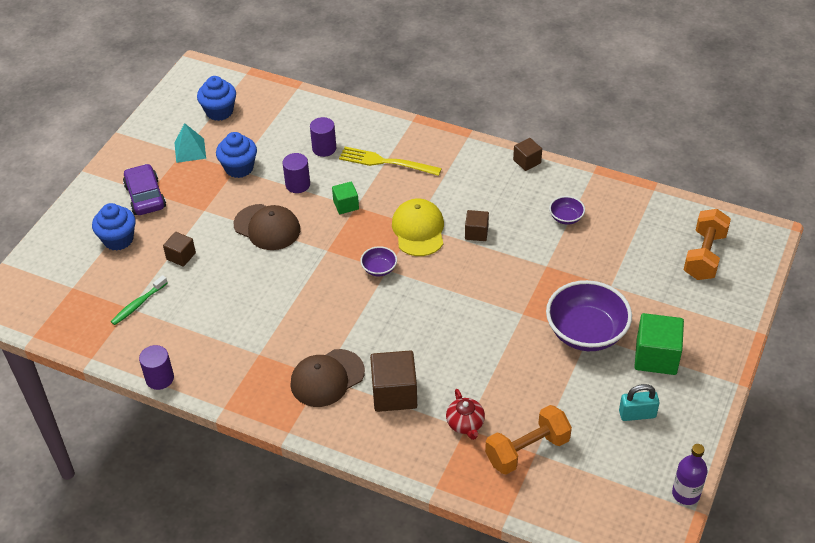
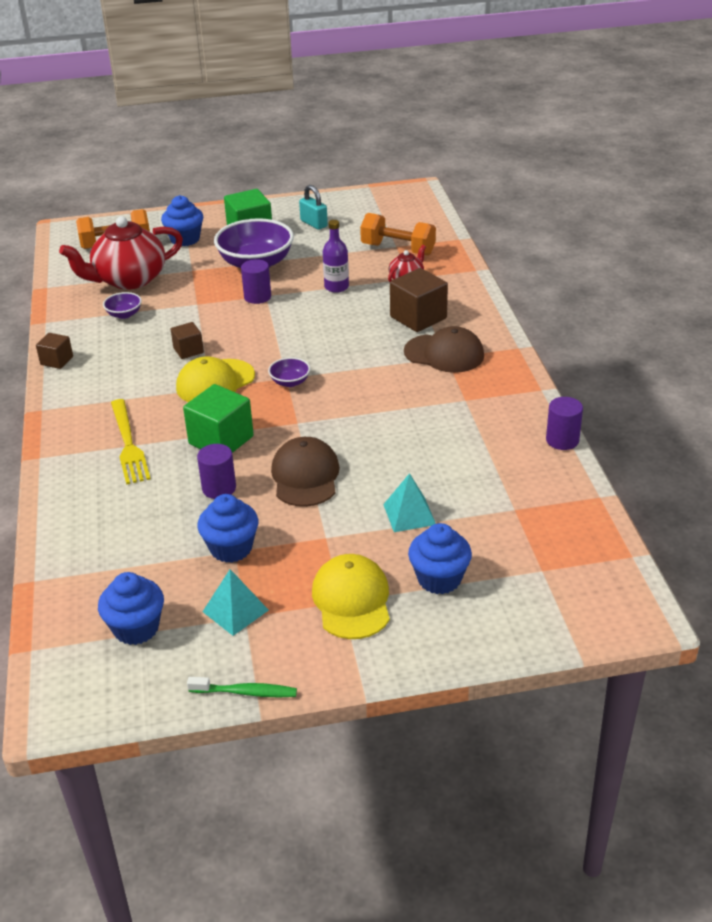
camera: 125 degrees left, 10 degrees down
green toothbrush [111,275,168,325] -> green toothbrush moved to [187,677,297,698]
purple car [123,164,166,215] -> yellow cap [312,554,390,639]
brown cube [163,232,196,267] -> turquoise pyramid [383,473,436,532]
purple cylinder [310,117,336,157] -> purple cylinder moved to [241,259,271,304]
green cube [332,182,359,214] -> green cube [183,384,254,453], size x1.77
purple bottle [672,444,708,505] -> purple bottle moved to [323,220,349,293]
none -> red teapot [59,216,183,290]
none -> blue cupcake [161,195,203,246]

